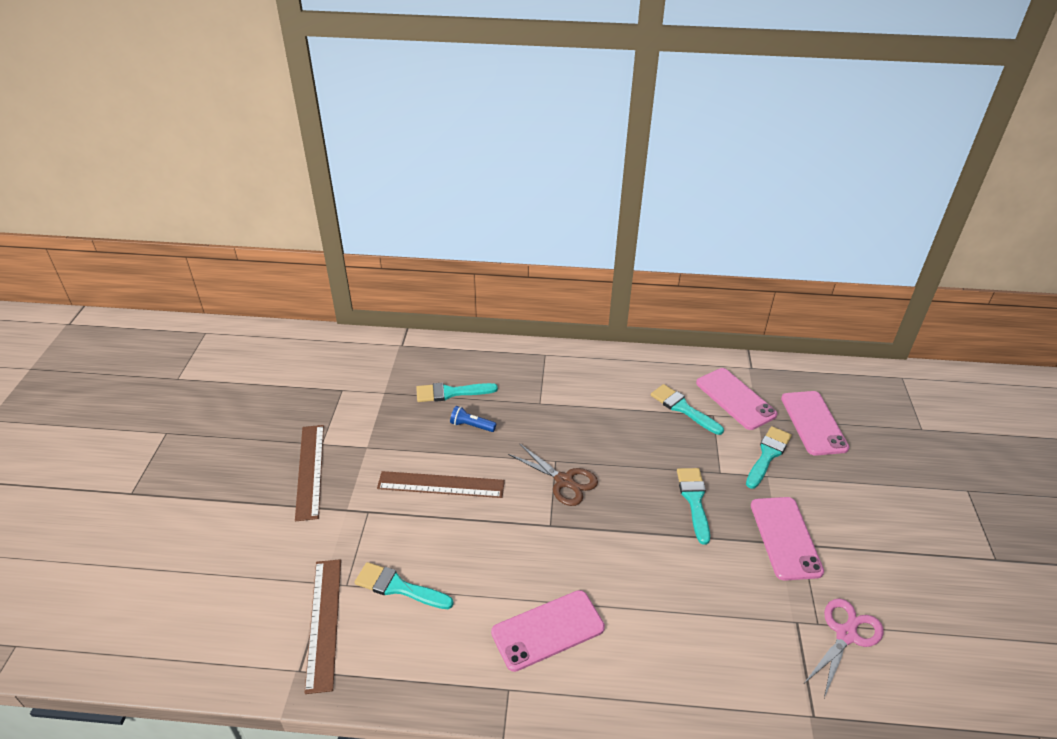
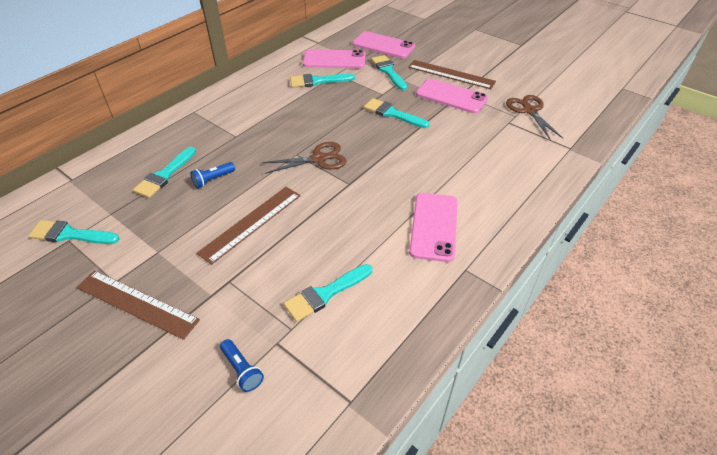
camera: 55 degrees left, 5 degrees up
brown ruler [304,559,341,694] -> brown ruler moved to [408,60,496,89]
pink scissors [805,598,884,698] -> brown scissors [506,95,563,140]
none -> turquoise brush [28,220,119,244]
none -> blue flashlight [220,339,264,392]

